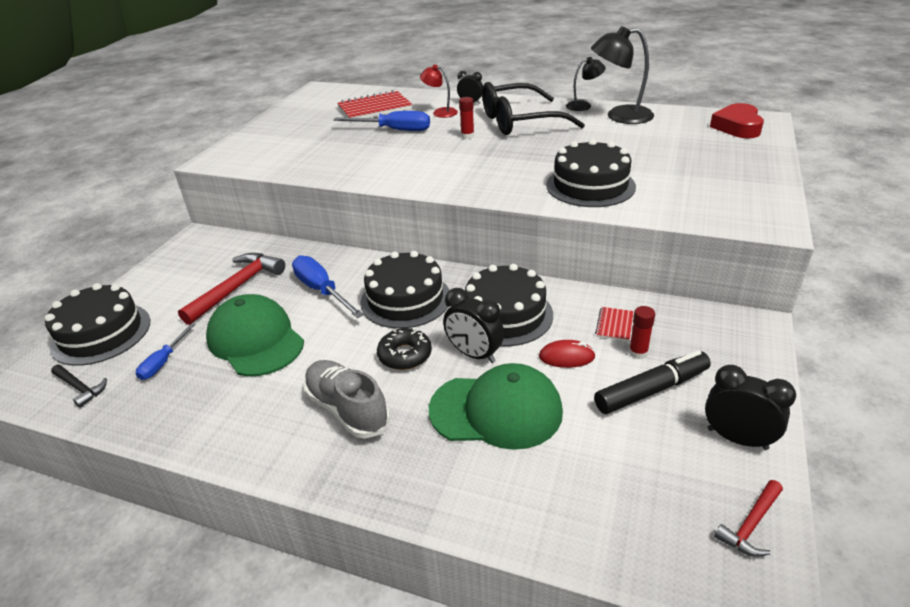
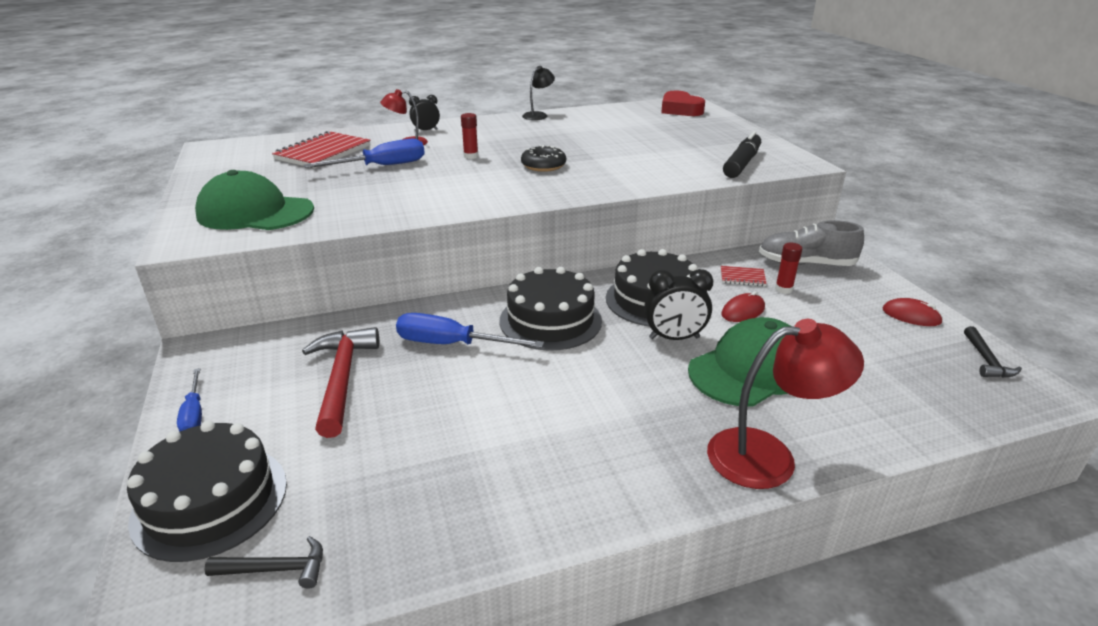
camera: 40 degrees left, 5 degrees down
blue screwdriver [136,323,196,380] -> blue screwdriver moved to [177,368,202,432]
green cap [206,294,304,376] -> green cap moved to [195,170,314,230]
grey shoe [304,360,390,439] -> grey shoe moved to [759,220,864,266]
black donut [377,328,432,370] -> black donut moved to [521,145,566,172]
black glasses [482,82,585,135] -> none
black cake [546,139,636,207] -> none
black lamp [591,26,654,124] -> none
black marker [594,350,711,414] -> black marker moved to [723,131,761,178]
red notebook [595,307,634,342] -> red notebook turned 60 degrees counterclockwise [721,266,767,286]
black clock [705,365,796,450] -> red mouse [883,298,943,326]
red hammer [714,480,783,557] -> black hammer [964,326,1022,378]
none -> red lamp [707,319,864,489]

